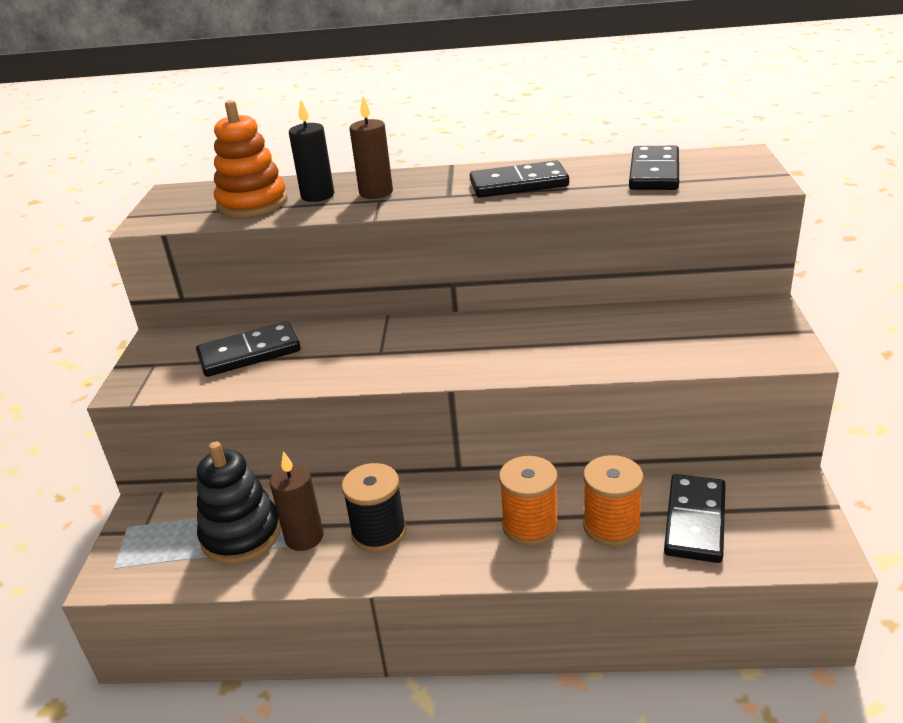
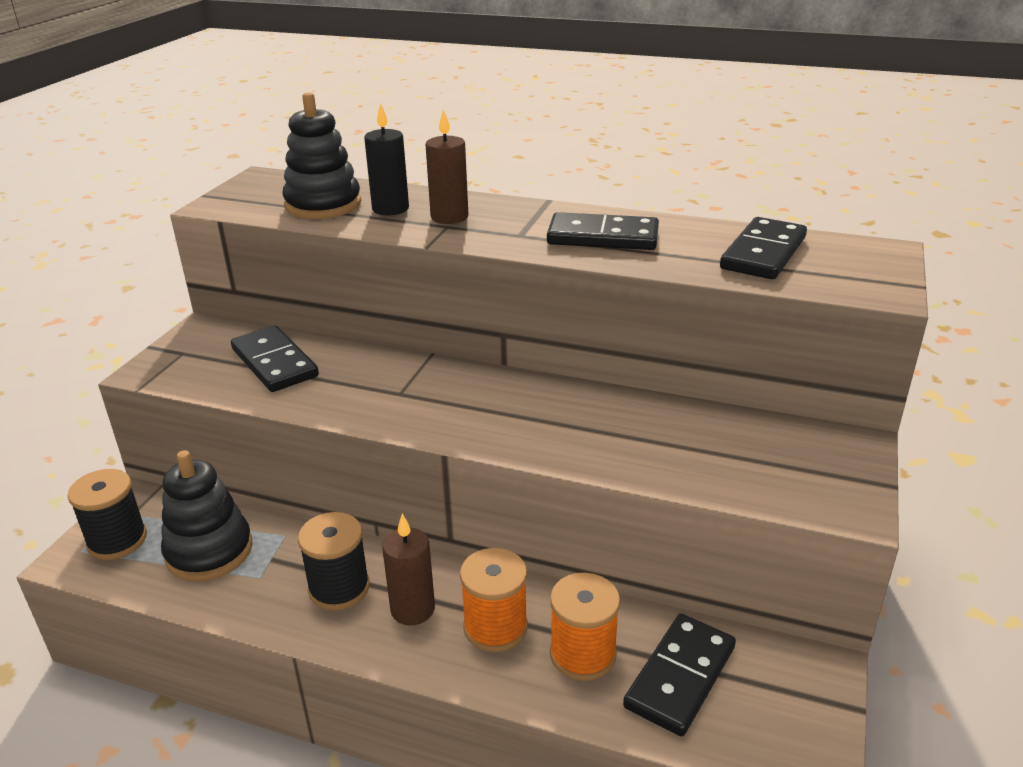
camera: 15 degrees right, 0 degrees up
black domino [196,322,301,377] -> black domino turned 60 degrees clockwise [231,326,319,392]
orange stacking toy [214,100,287,217] -> black stacking toy [283,92,361,219]
brown candle [270,451,324,551] -> brown candle moved to [382,514,435,625]
none -> black spool [68,469,147,560]

